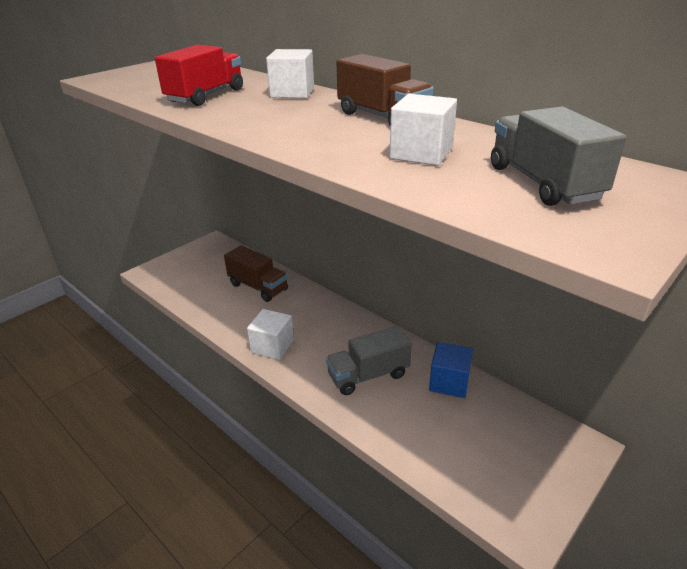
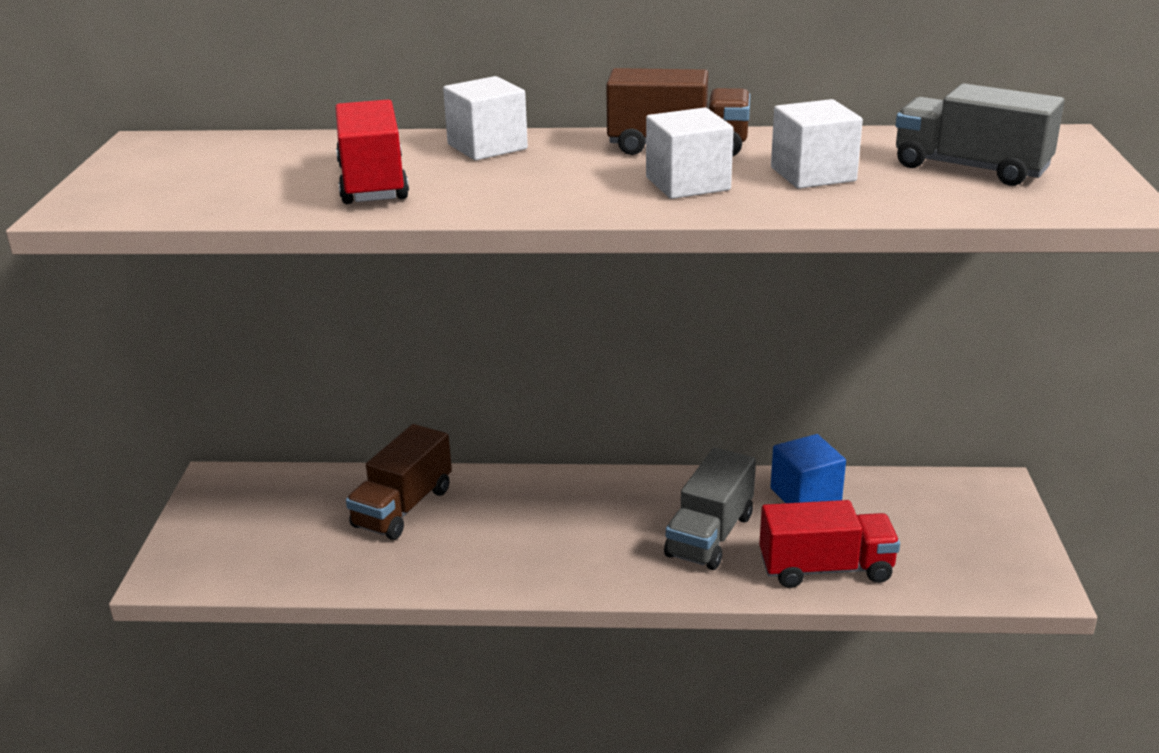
camera: 40 degrees left, 5 degrees down
brown truck [224,245,288,302] -> brown truck turned 120 degrees clockwise [346,424,452,540]
white cube [247,309,294,360] -> white cube moved to [646,108,734,199]
none -> red truck [759,500,900,588]

